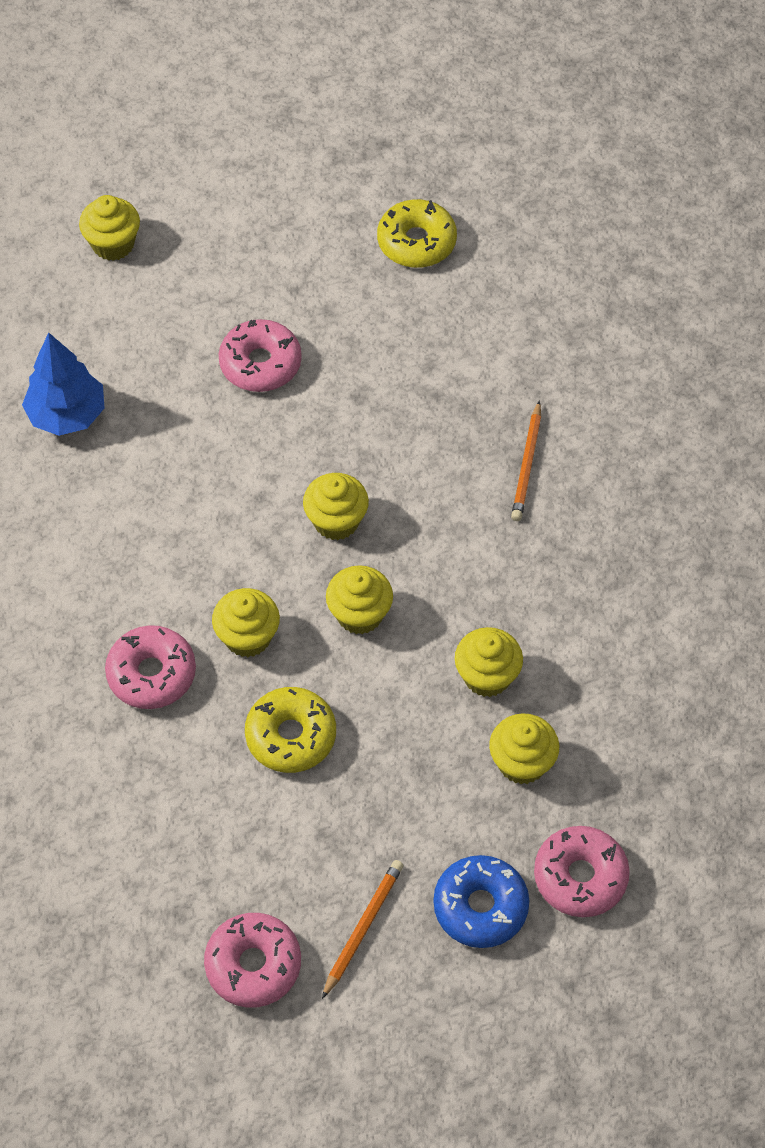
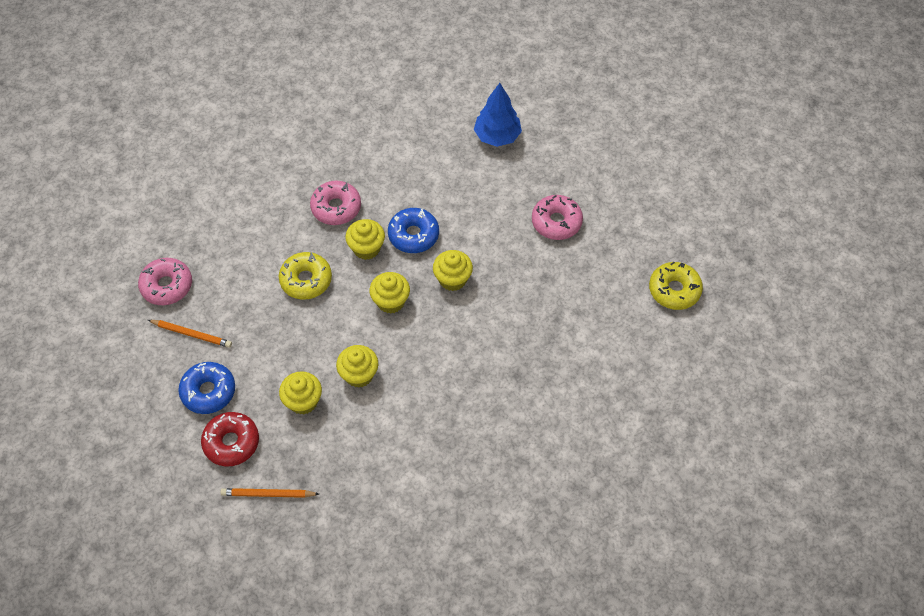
camera: 80 degrees right, 0 degrees up
yellow cupcake [79,195,140,261] -> none
orange pencil [511,400,541,521] -> orange pencil moved to [220,488,319,498]
pink donut [534,826,630,917] -> red donut [201,412,259,467]
none -> blue donut [388,208,439,253]

